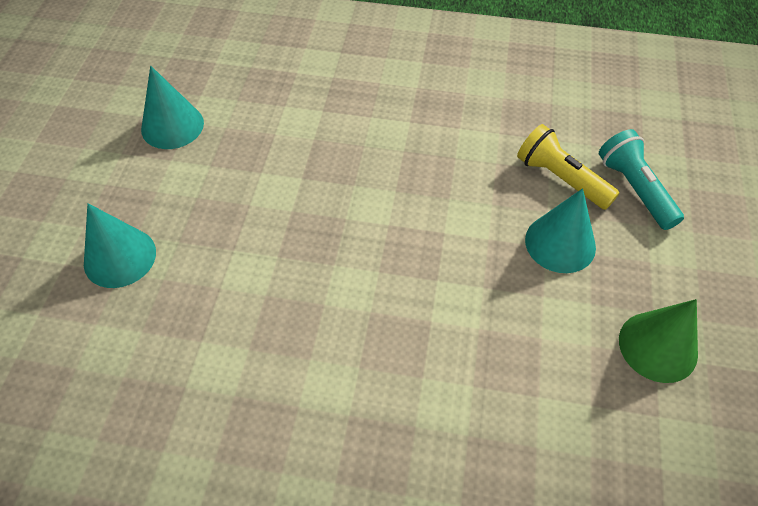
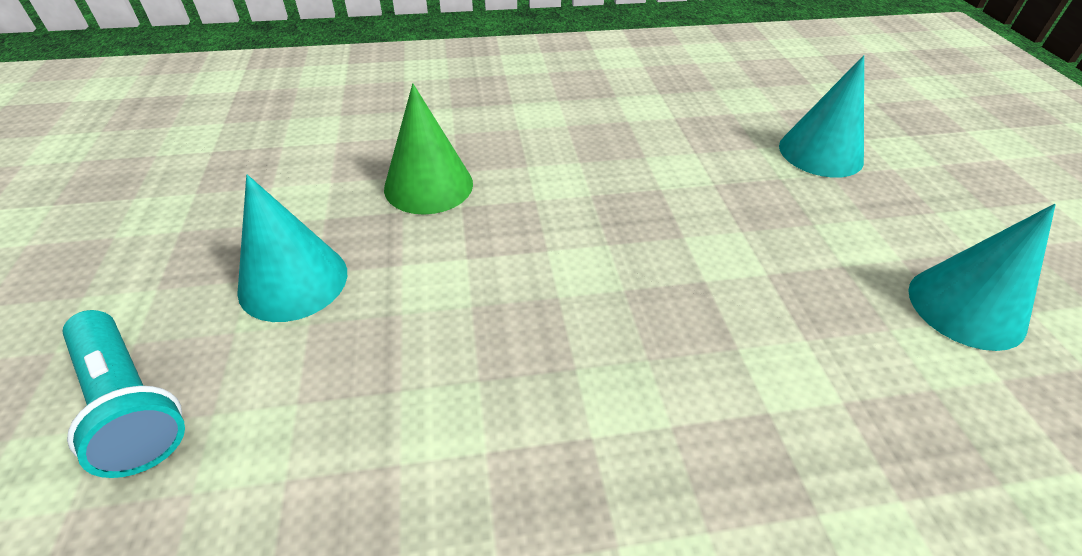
camera: 160 degrees right, 10 degrees down
yellow flashlight [517,124,619,210] -> none
green cone [619,299,698,383] -> green cone moved to [384,83,473,215]

